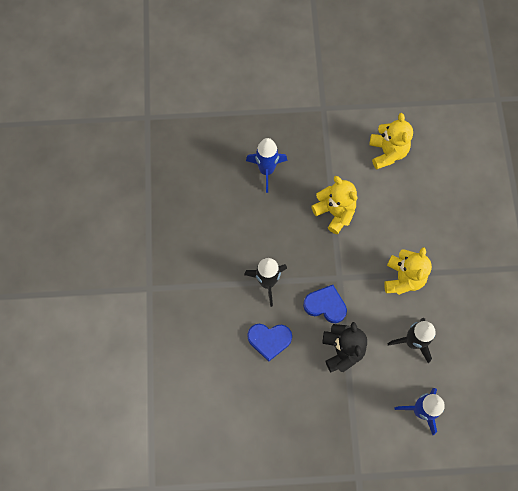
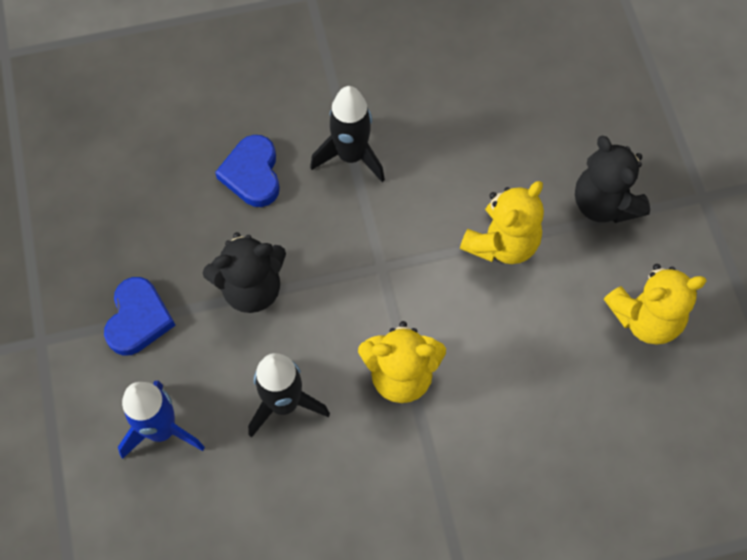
camera: 80 degrees right, 5 degrees down
blue rocket [246,138,287,193] -> none
blue heart [303,285,347,323] -> blue heart moved to [104,277,176,356]
none -> black teddy bear [575,135,650,223]

